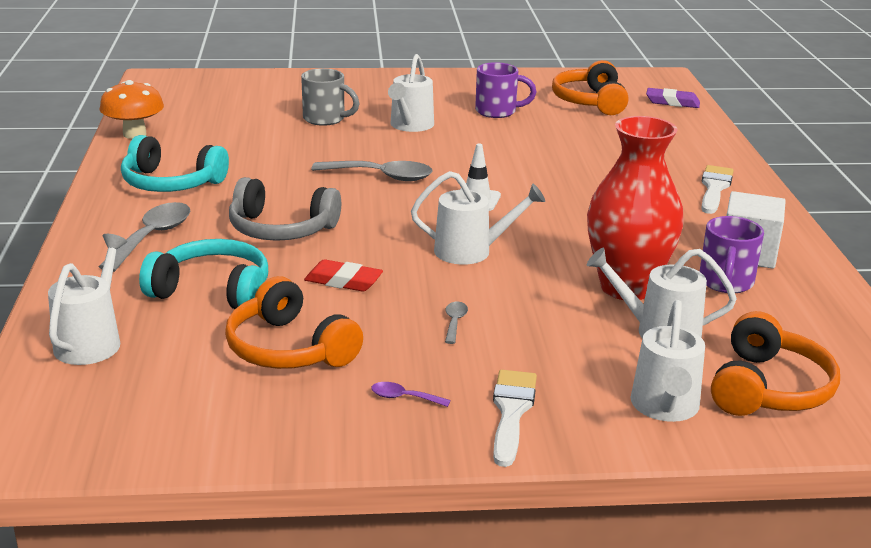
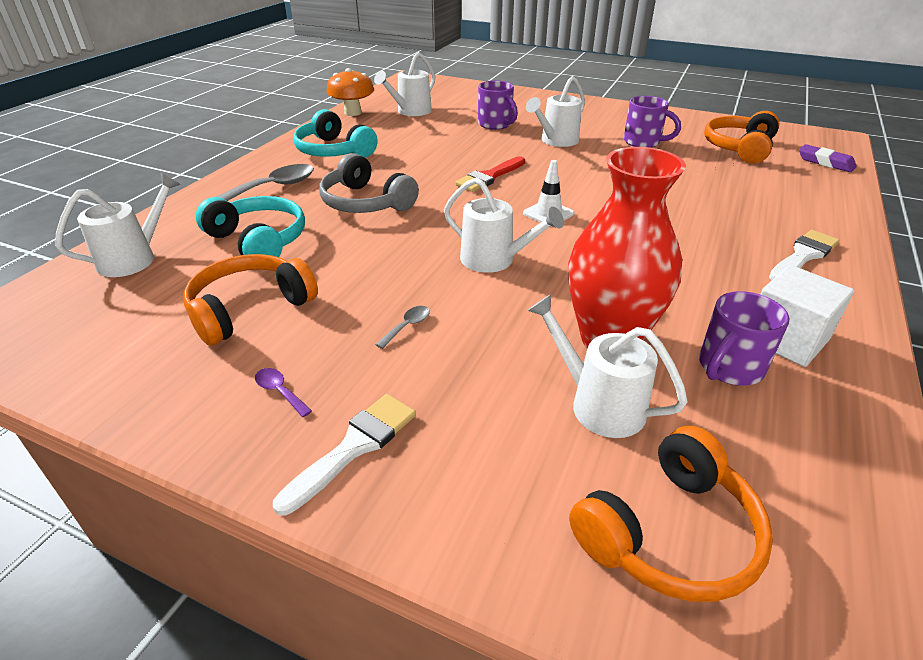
camera: 30 degrees right, 10 degrees up
orange headphones [225,276,363,369] -> orange headphones turned 60 degrees clockwise [183,254,318,346]
grey mug [301,68,360,126] -> purple mug [478,80,518,130]
red eraser [304,259,383,292] -> none
grey spoon [312,161,433,181] -> red brush [455,156,525,192]
white watering can [631,300,705,422] -> white watering can moved to [374,52,435,116]

